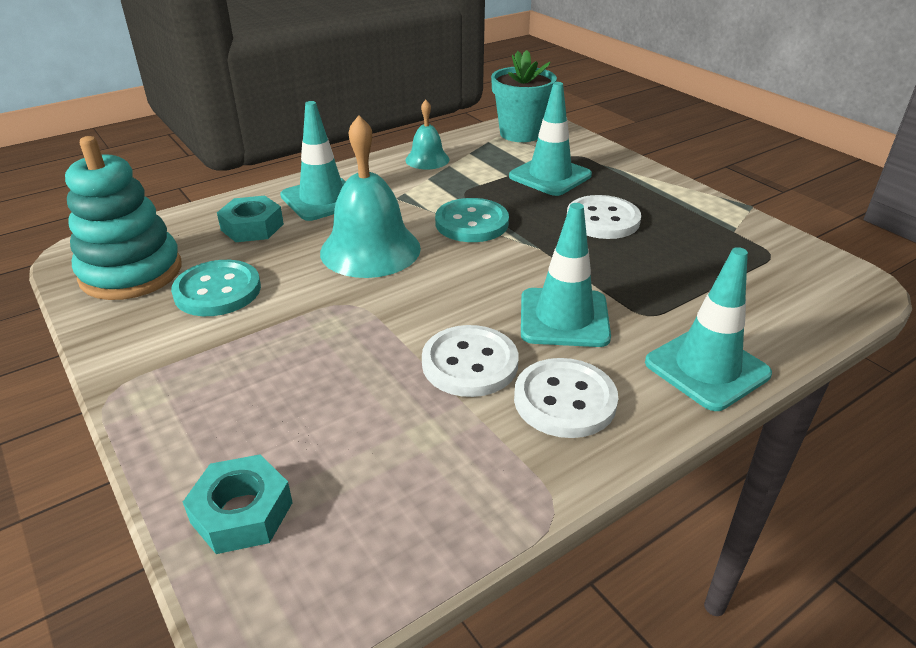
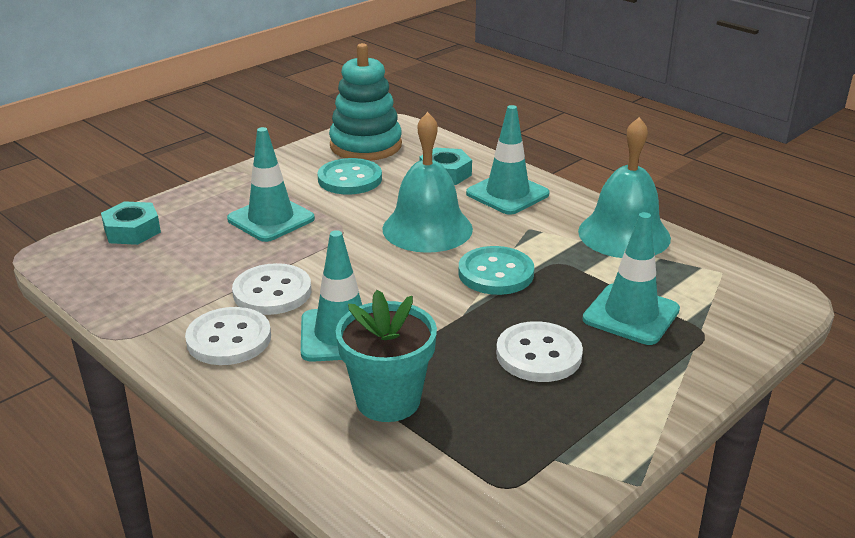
camera: 80 degrees right, 5 degrees down
turquoise bell [405,100,450,169] -> turquoise bell [578,117,671,258], size x1.84
turquoise flower pot [491,50,557,142] -> turquoise flower pot moved to [336,290,437,422]
turquoise traffic cone [645,247,772,411] -> turquoise traffic cone moved to [227,127,315,242]

